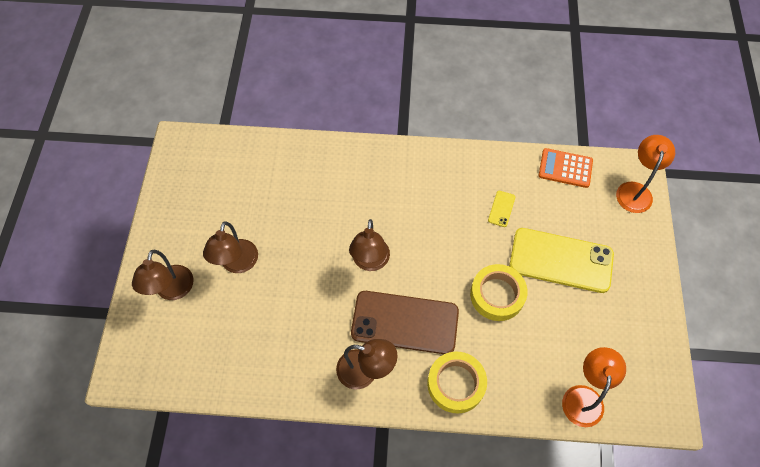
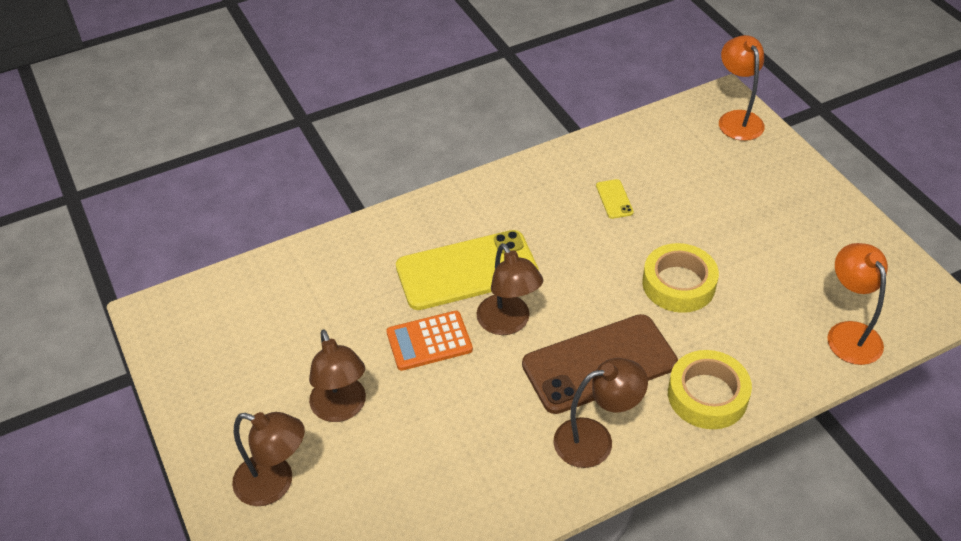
camera: 30 degrees left, 15 degrees down
brown lamp [132,250,194,300] -> brown lamp turned 45 degrees counterclockwise [232,412,305,506]
yellow phone [509,228,614,293] -> yellow phone moved to [396,230,539,310]
orange calculator [539,148,593,188] -> orange calculator moved to [386,311,473,371]

